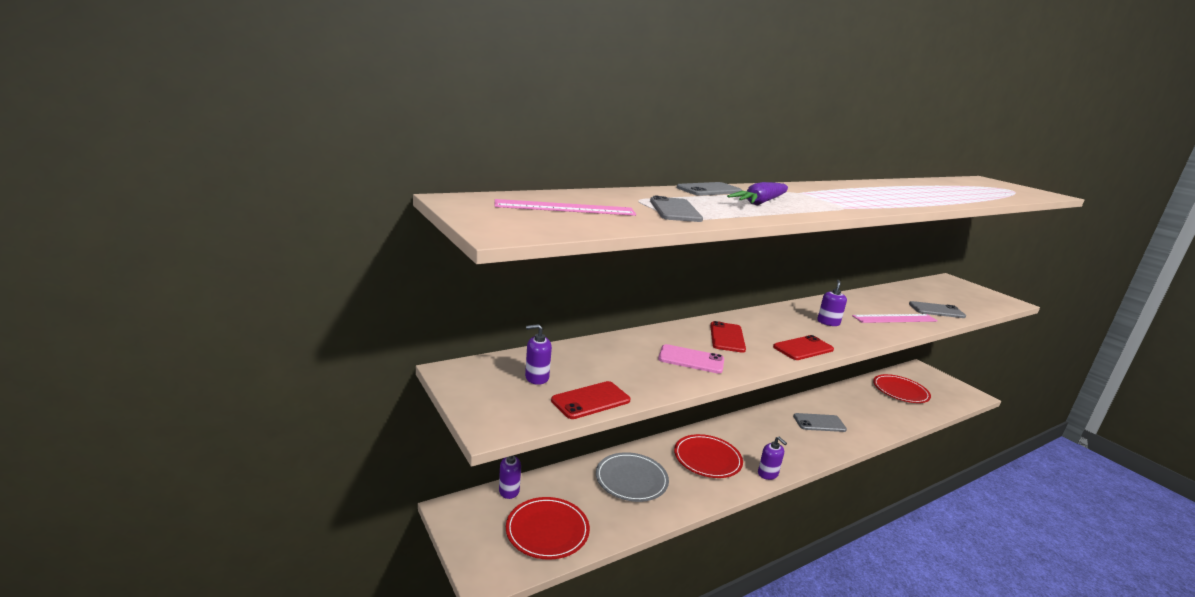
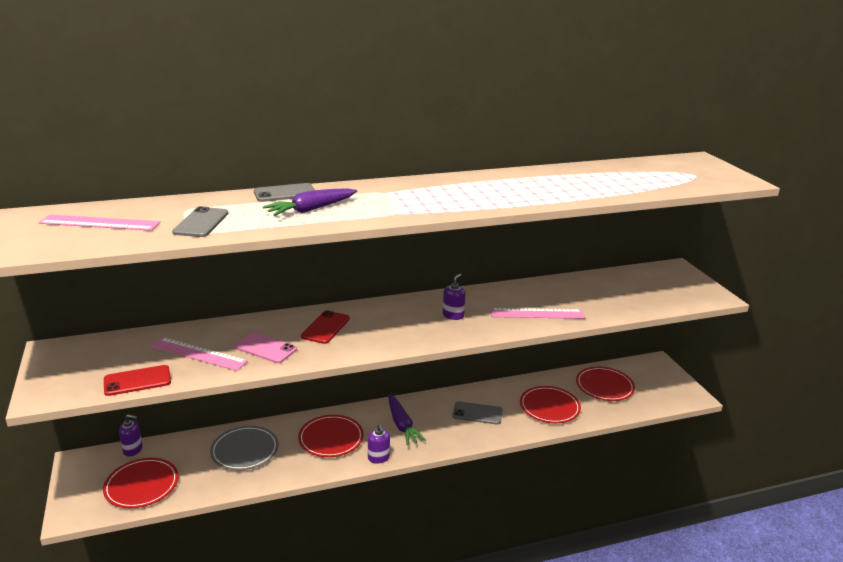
camera: 15 degrees right, 5 degrees up
purple soap dispenser [525,324,552,385] -> none
red phone [773,335,834,360] -> none
grey phone [909,301,966,318] -> none
none -> pink ruler [150,337,248,371]
none -> purple carrot [388,394,426,445]
none -> red plate [520,386,581,423]

